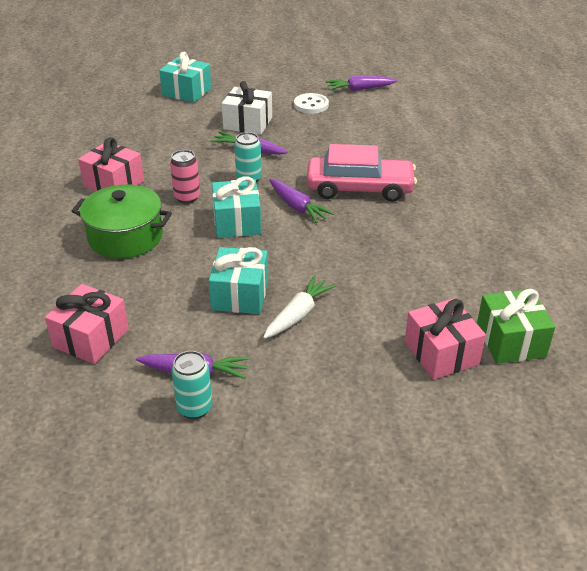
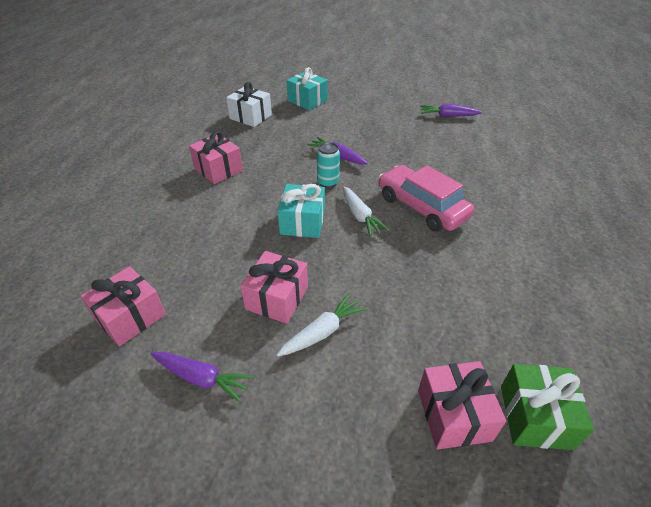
camera: 15 degrees right, 5 degrees up
green pot [72,184,172,259] -> none
pink can [170,150,200,204] -> none
turquoise can [171,351,212,419] -> none
turquoise gift [209,247,268,314] -> pink gift [240,251,308,324]
white gift [222,81,272,135] -> white gift moved to [226,82,272,127]
purple carrot [269,179,334,223] -> white carrot [343,186,389,237]
white button [294,93,329,114] -> none
pink car [307,144,417,202] -> pink car turned 150 degrees counterclockwise [378,165,474,232]

